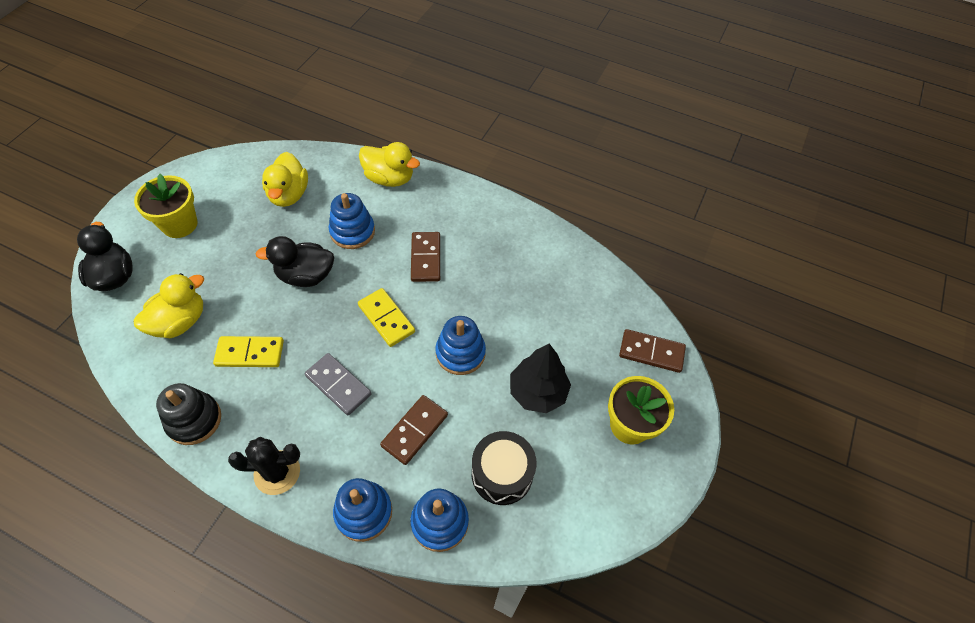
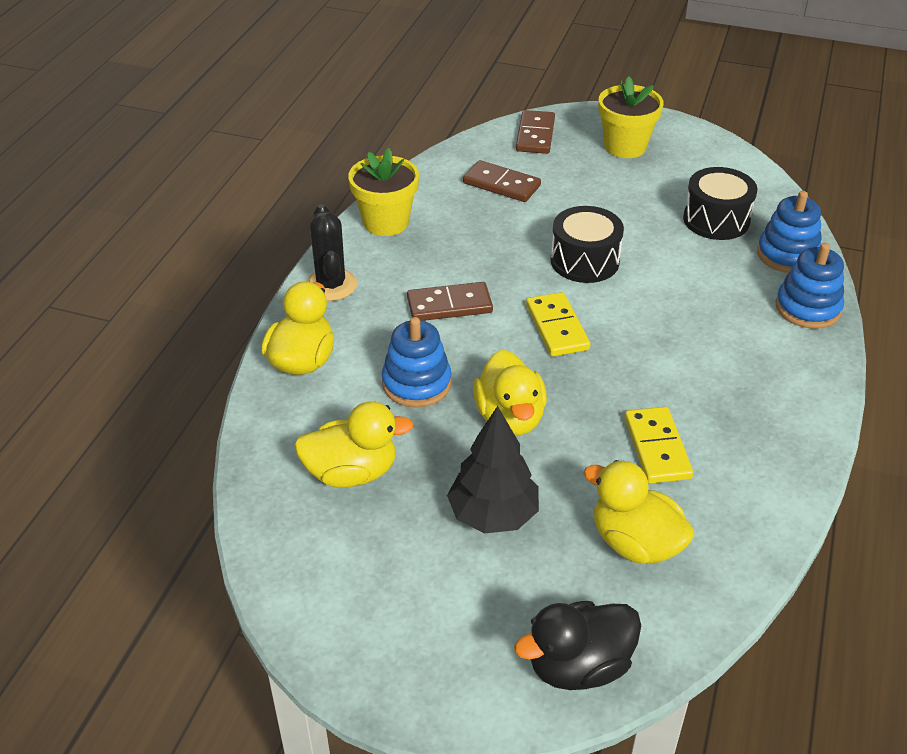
camera: 95 degrees left, 15 degrees down
yellow flower pot [134,174,198,238] -> yellow flower pot moved to [348,148,419,236]
black stacking toy [156,383,221,445] -> none
black cactus [228,437,300,495] -> black cactus moved to [306,204,357,301]
black duck [255,236,334,287] -> yellow duck [473,349,547,436]
grey domino [305,353,372,415] -> none
yellow domino [358,288,415,347] -> yellow domino turned 60 degrees counterclockwise [526,292,590,356]
brown domino [380,395,448,465] -> brown domino moved to [463,160,541,202]
blue stacking toy [435,316,486,375] -> black drum [550,206,624,283]
black tree [510,344,571,413] -> black tree moved to [447,406,539,533]

